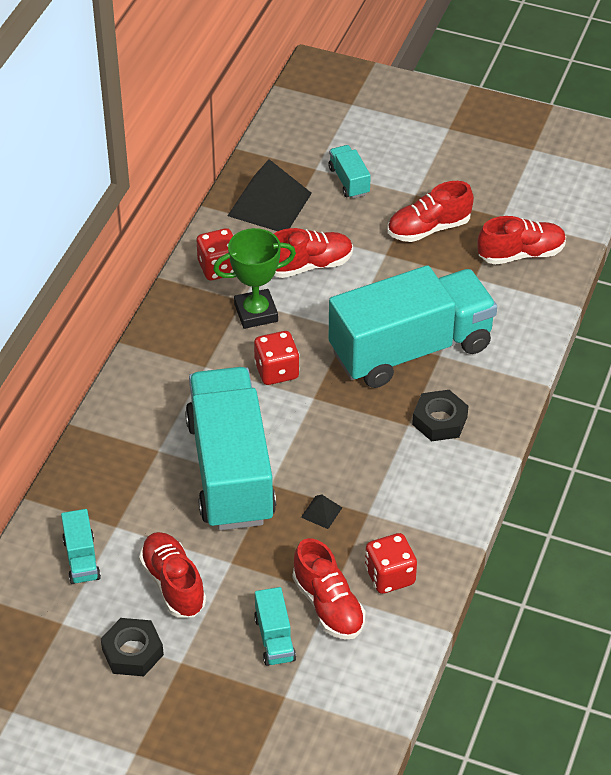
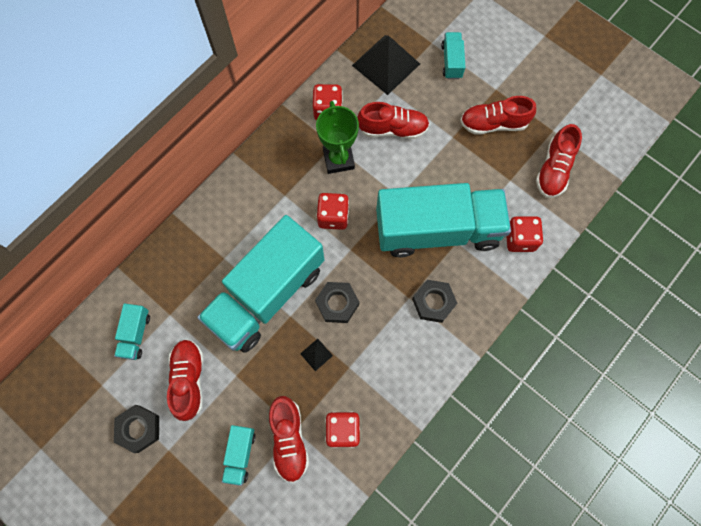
camera: 20 degrees right, 25 degrees up
turquoise truck [185,367,276,530] -> turquoise truck turned 150 degrees counterclockwise [197,215,324,353]
green trophy [213,228,296,329] -> green trophy turned 75 degrees clockwise [316,101,359,174]
red shoe [477,216,566,265] -> red shoe turned 105 degrees clockwise [536,124,582,198]
none -> black nut [315,282,359,323]
none -> red dice [507,216,543,252]

